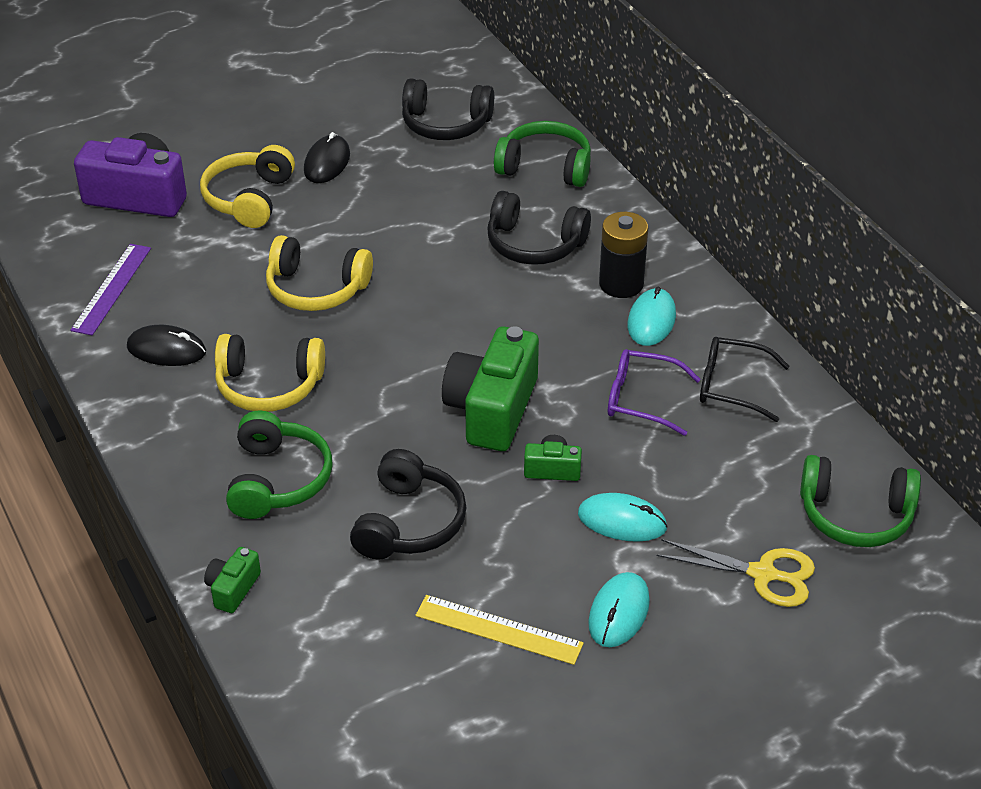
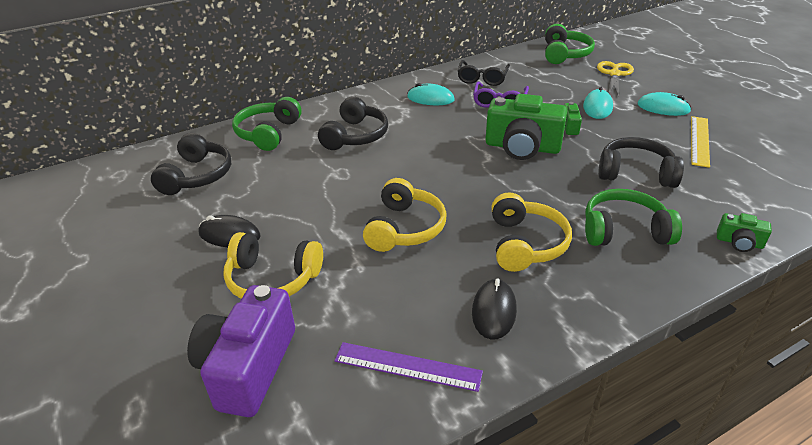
camera: 90 degrees left, 5 degrees down
black battery [599,212,648,298] -> none

